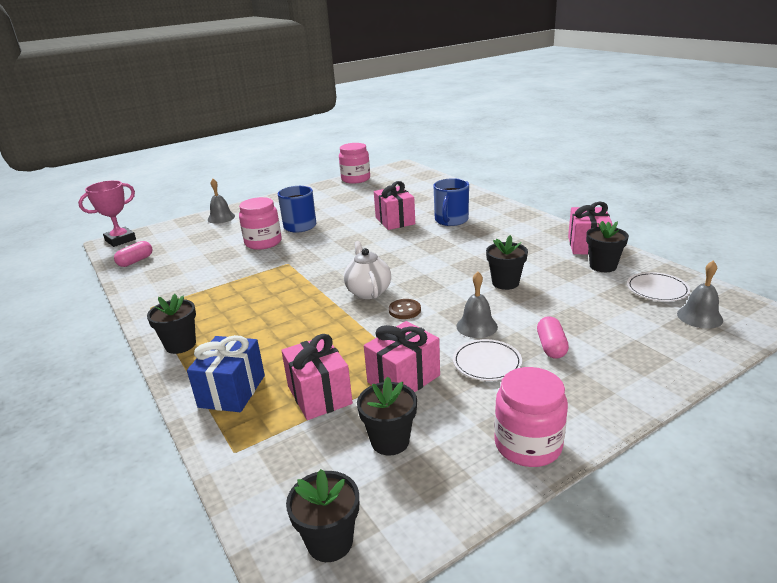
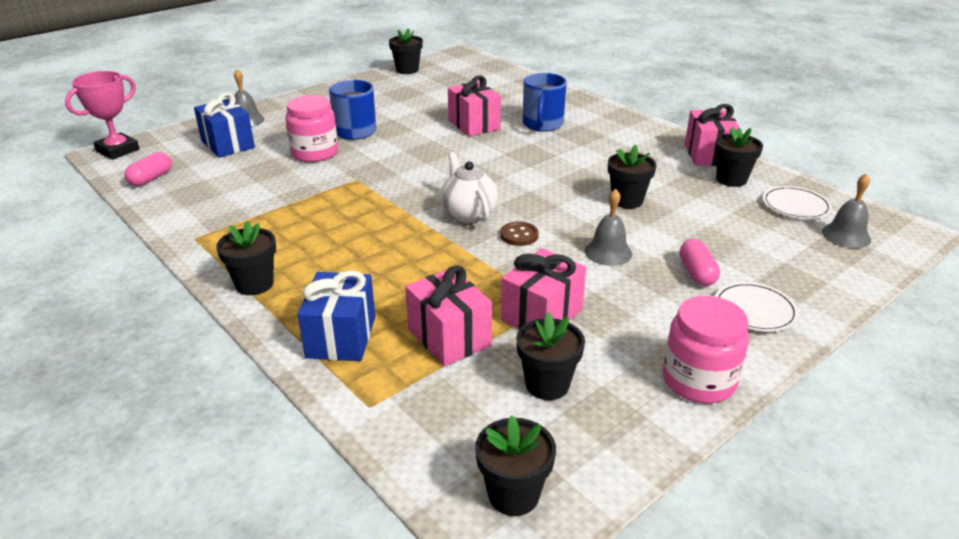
camera: 10 degrees left, 5 degrees up
pink jar [339,143,370,184] -> black flower pot [389,28,423,74]
white plate [453,339,522,381] -> white plate moved to [715,282,799,332]
none -> blue gift [194,93,255,158]

